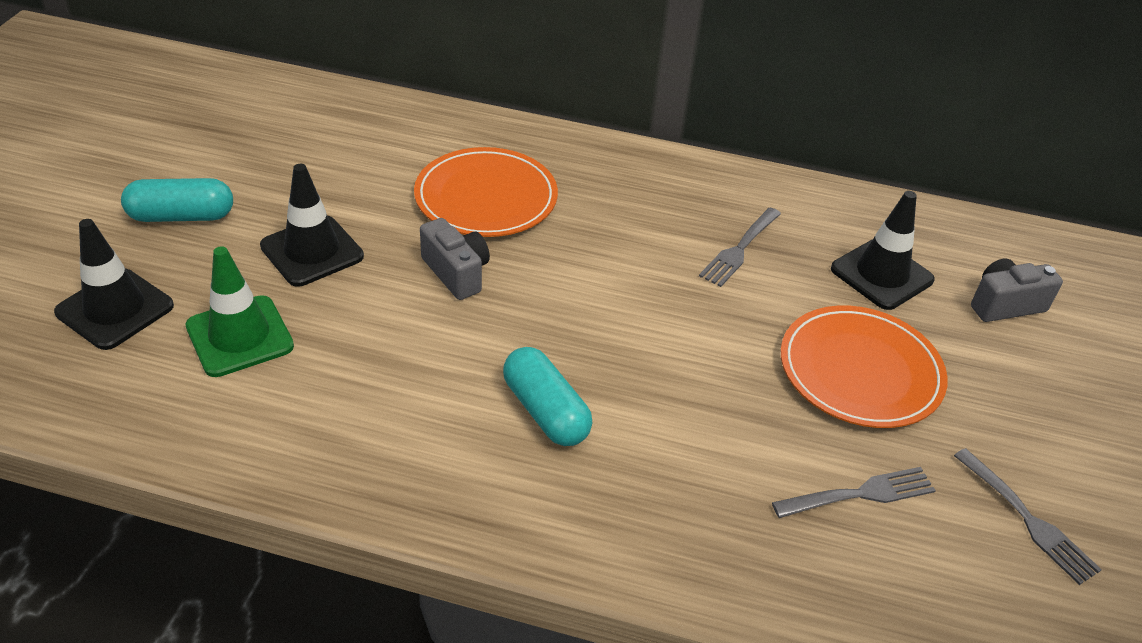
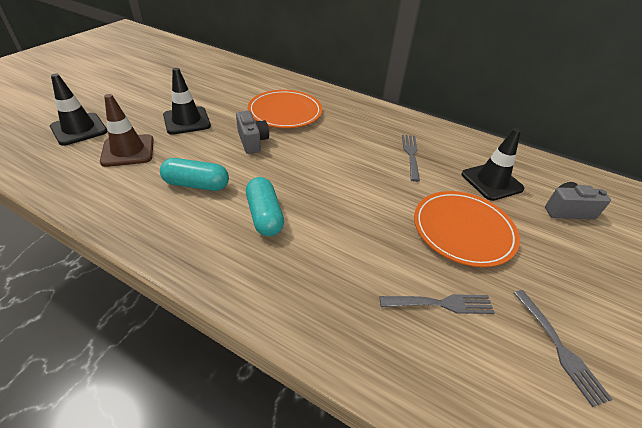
camera: 15 degrees right, 0 degrees up
turquoise capsule [121,178,233,222] -> turquoise capsule moved to [160,158,229,191]
green traffic cone [185,246,294,377] -> brown traffic cone [100,94,154,167]
grey fork [699,207,781,287] -> grey fork turned 135 degrees clockwise [402,135,420,182]

